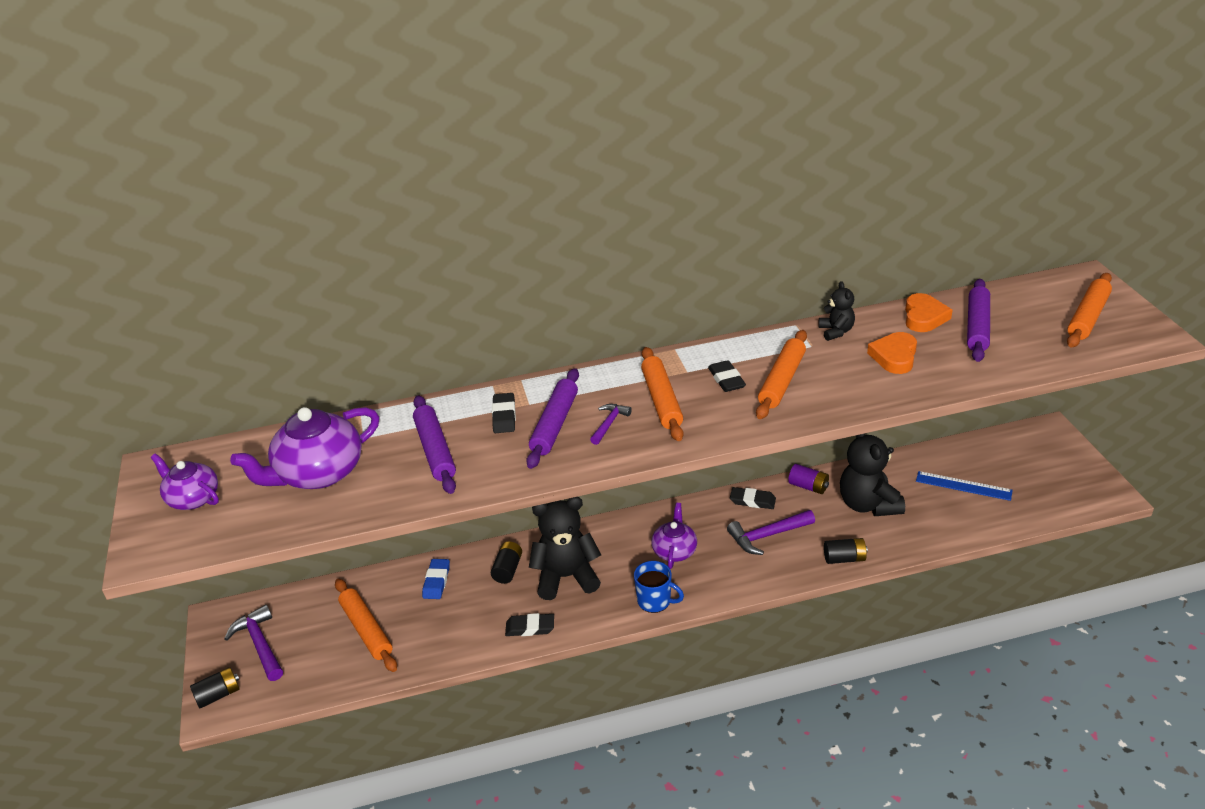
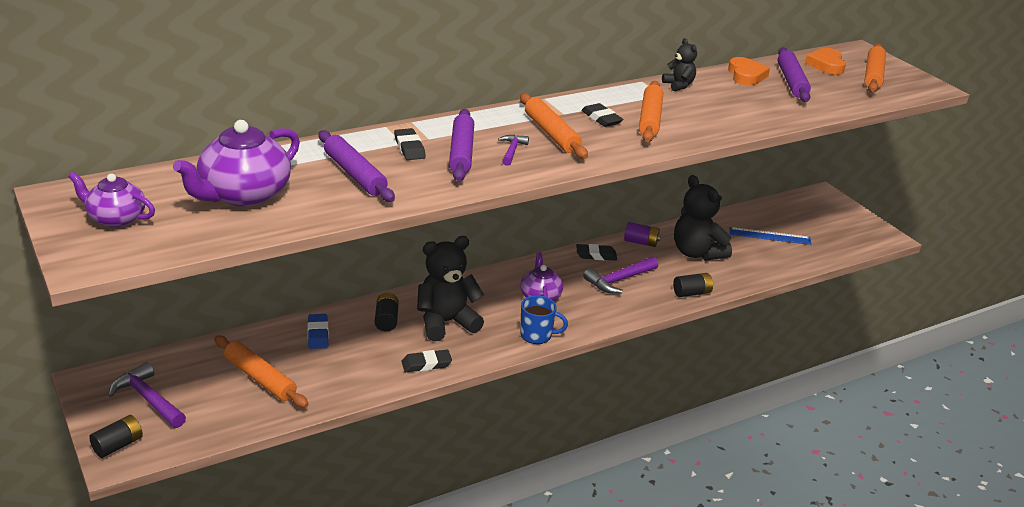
camera: 20 degrees left, 5 degrees down
orange heart [867,332,917,374] -> orange heart moved to [805,48,846,75]

